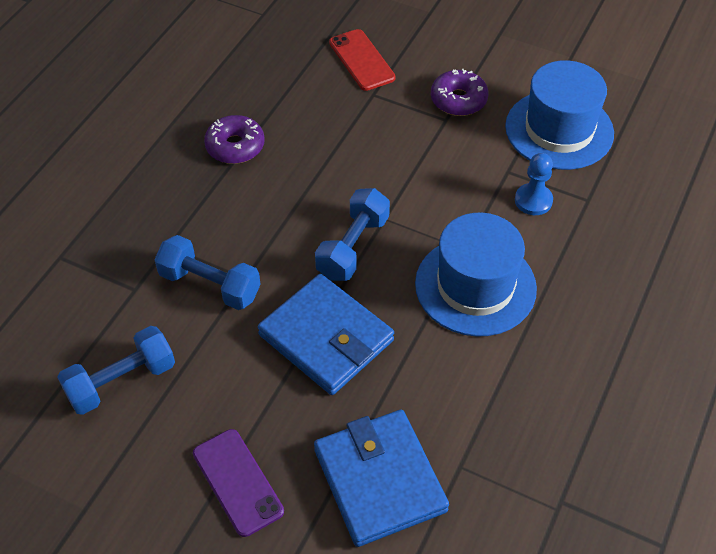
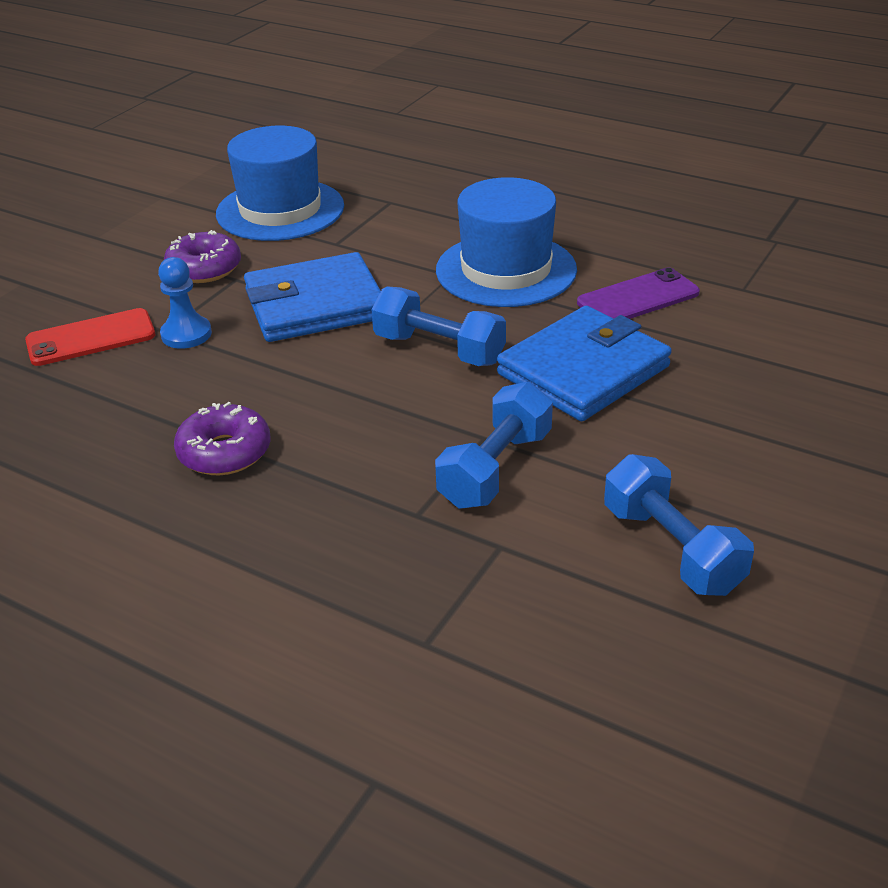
camera: 85 degrees left, 15 degrees down
purple phone [193,429,284,537] -> purple phone moved to [577,267,700,319]
blue wallet [314,410,449,547] -> blue wallet moved to [244,252,381,342]
blue pawn [515,153,553,215] -> blue pawn moved to [158,257,212,349]

